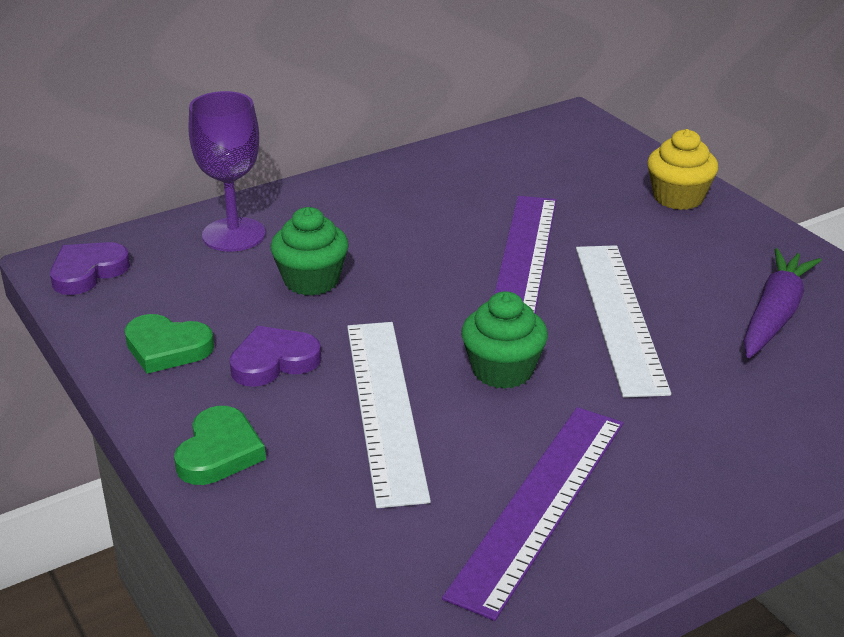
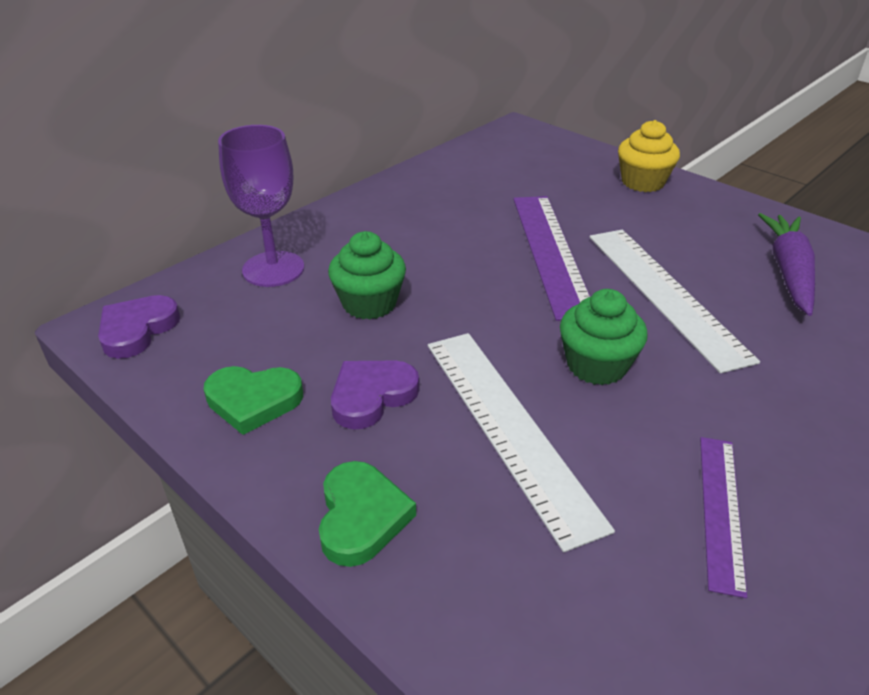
camera: 15 degrees left, 5 degrees up
purple ruler [442,407,623,621] -> purple ruler [700,437,747,598], size x0.58

